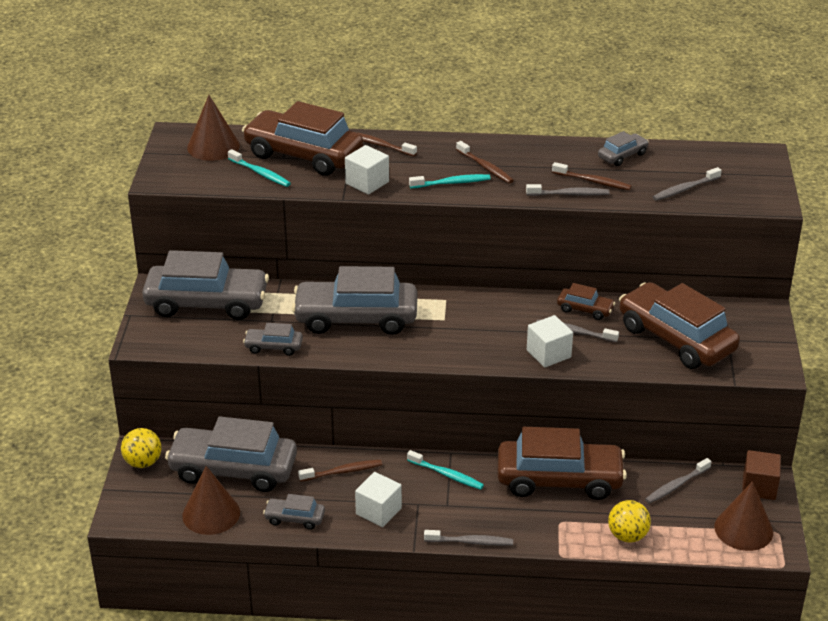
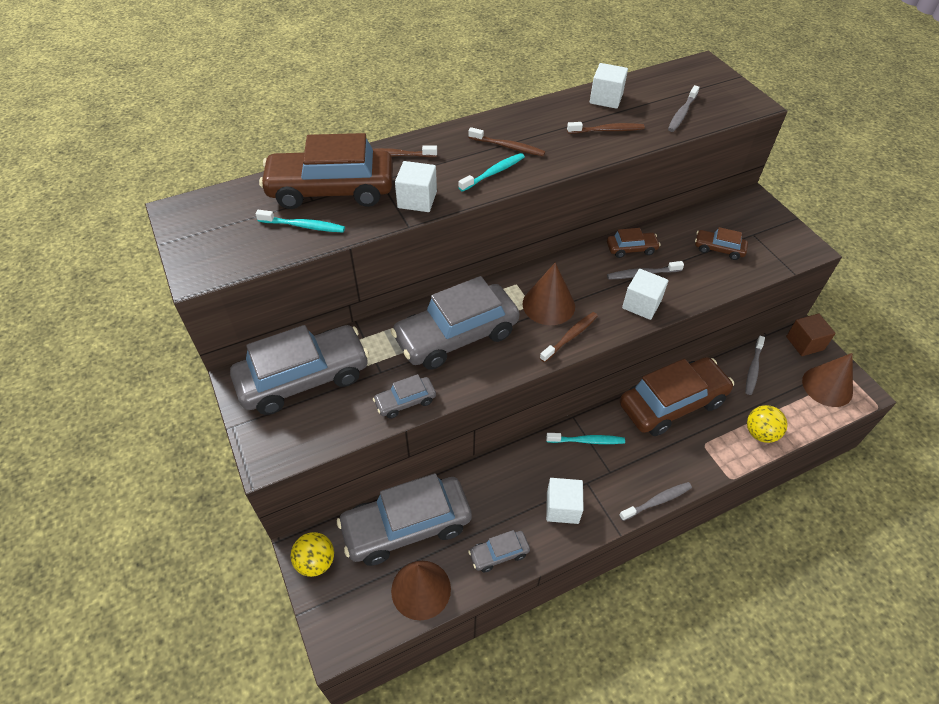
camera: 30 degrees left, 15 degrees up
brown cone [187,95,240,161] -> brown cone moved to [523,262,575,325]
brown toothbrush [298,460,382,482] -> brown toothbrush moved to [540,312,598,363]
grey toothbrush [526,184,609,196] -> none
grey car [598,131,649,166] -> white cube [590,63,628,109]
brown car [619,282,740,369] -> brown car [695,227,748,260], size x0.46

